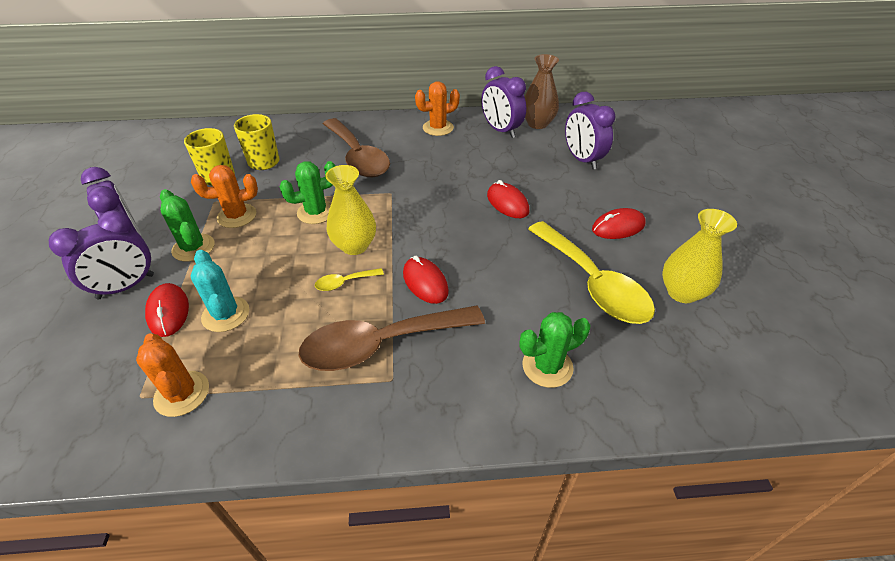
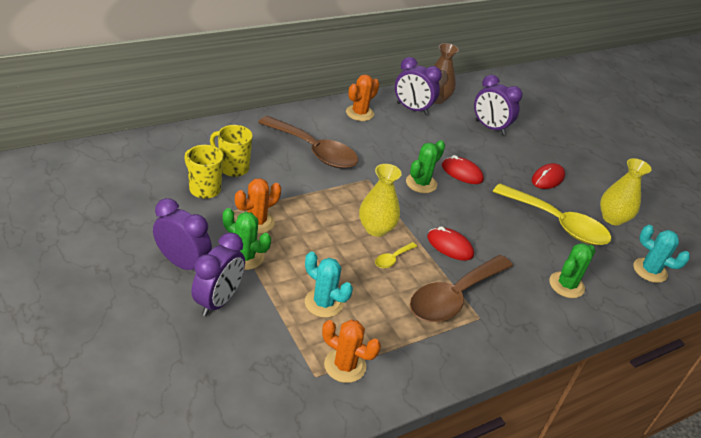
camera: 30 degrees left, 5 degrees down
red mouse [145,283,189,337] -> none
green cactus [279,161,336,224] -> green cactus moved to [406,140,445,193]
none -> turquoise cactus [633,225,690,283]

